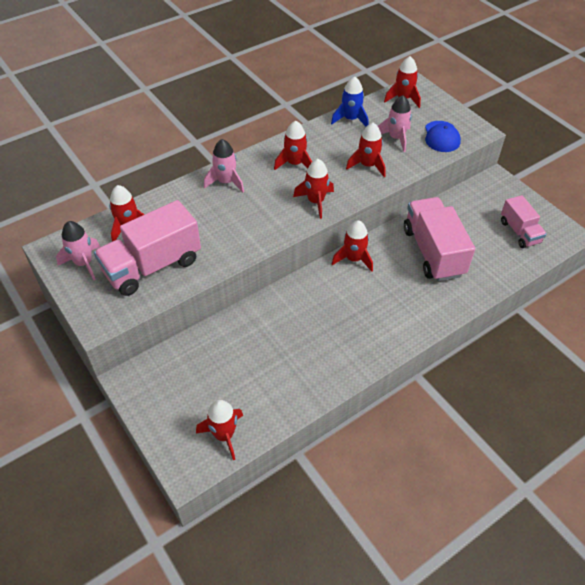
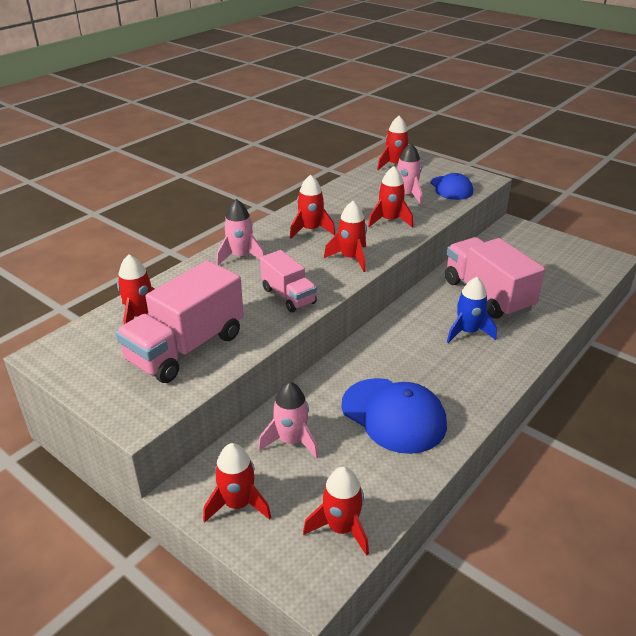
camera: 15 degrees left, 15 degrees down
pink rocket [56,221,100,280] -> pink rocket moved to [258,381,318,459]
blue rocket [331,76,368,127] -> blue rocket moved to [447,277,497,343]
red rocket [332,220,373,272] -> red rocket moved to [203,443,271,522]
pink truck [501,195,547,248] -> pink truck moved to [260,250,317,312]
none -> blue cap [341,378,447,454]

